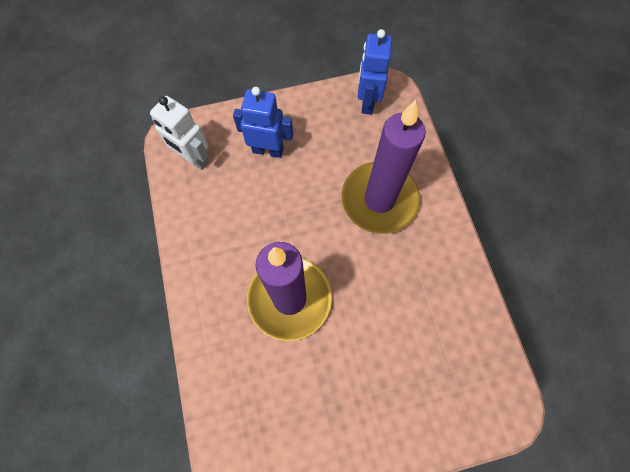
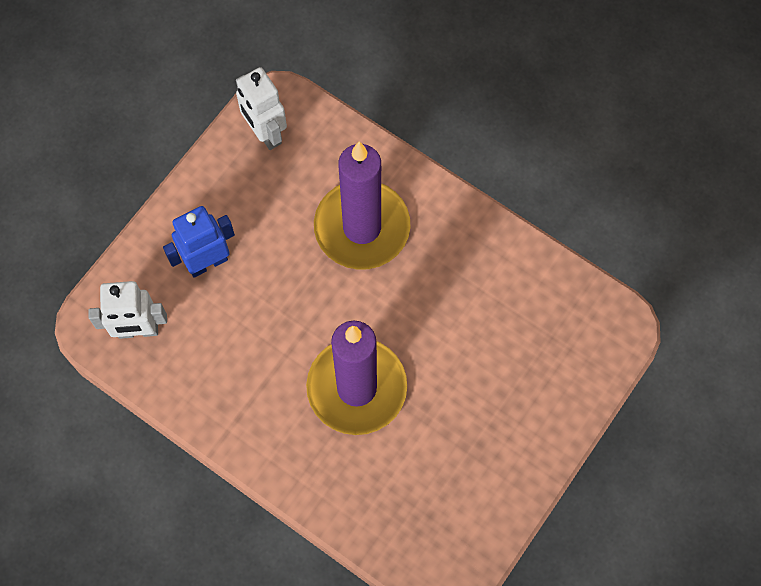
camera: 40 degrees left, 0 degrees up
blue robot [357,29,392,115] -> white robot [236,67,287,150]

